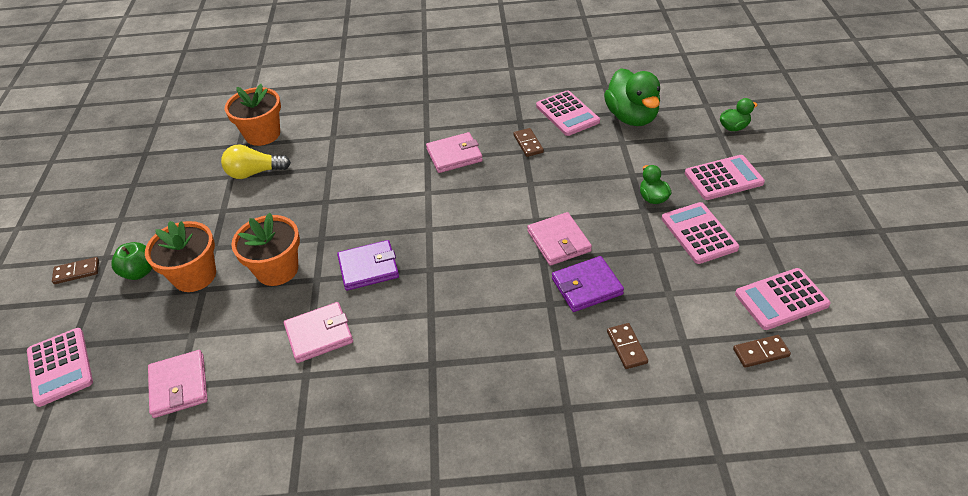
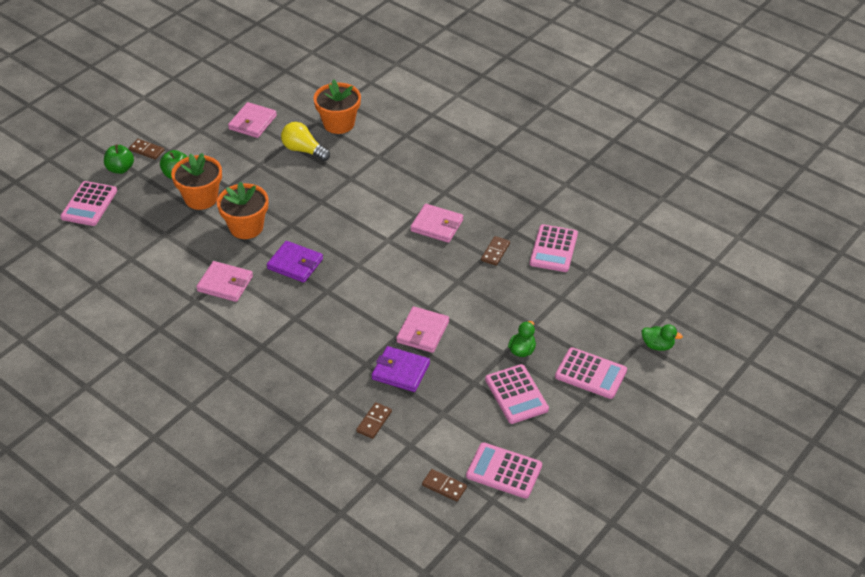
camera: 40 degrees right, 0 degrees up
pink wallet [148,350,208,418] -> pink wallet moved to [228,102,277,138]
green duck [604,68,660,126] -> none
pink calculator [662,202,739,264] -> pink calculator turned 135 degrees clockwise [485,364,549,424]
none -> green apple [104,144,134,174]

